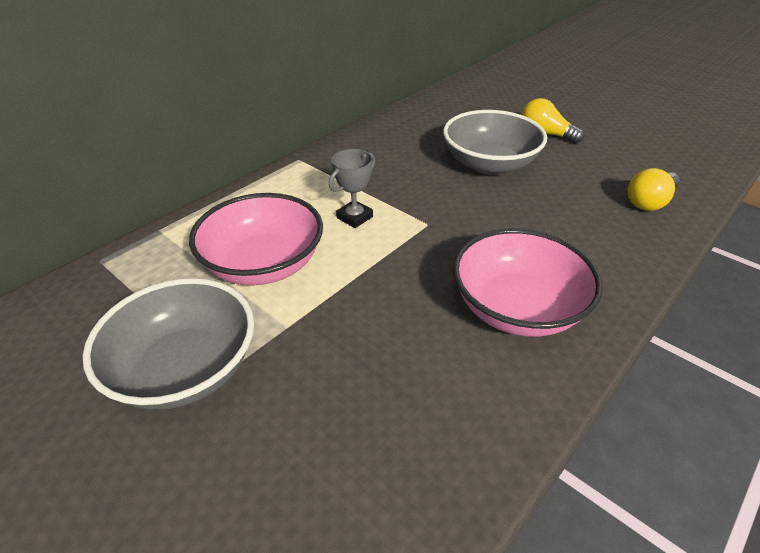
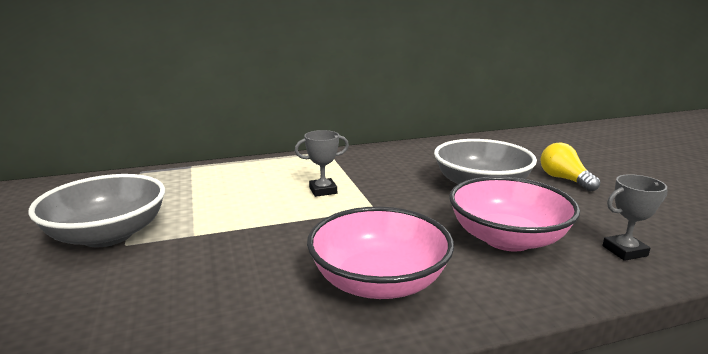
camera: 30 degrees right, 20 degrees down
pink bowl [189,193,323,286] -> pink bowl moved to [449,176,580,252]
yellow light bulb [628,168,680,211] -> grey trophy [603,174,668,261]

